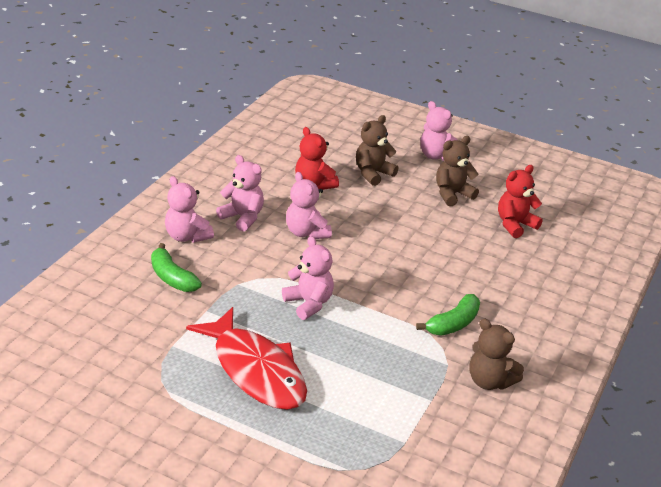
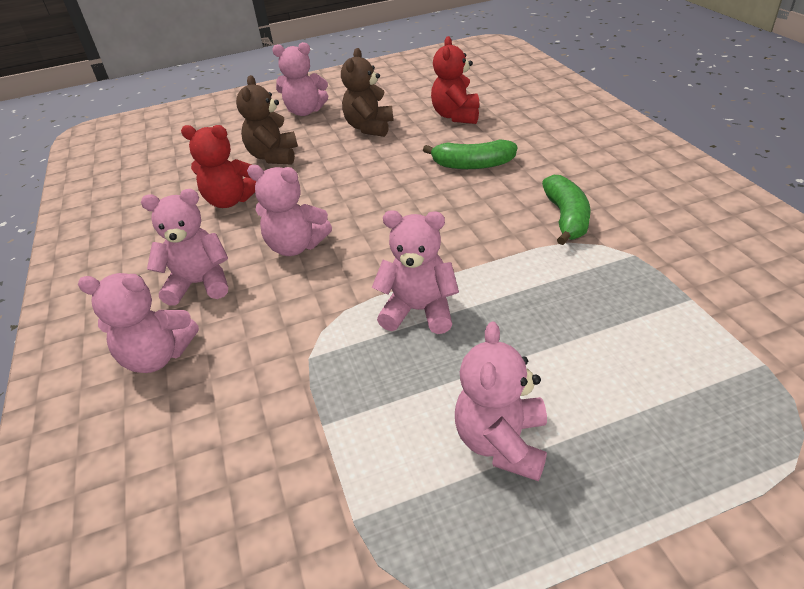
camera: 40 degrees left, 5 degrees up
green banana [151,243,202,292] -> green banana moved to [423,139,517,169]
red fish [186,307,307,410] -> pink teddy bear [455,321,547,481]
brown teddy bear [469,318,524,390] -> none

